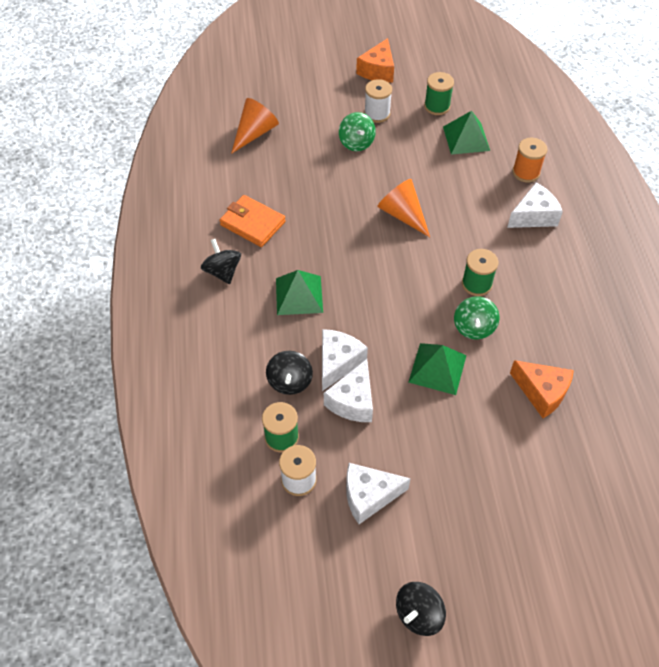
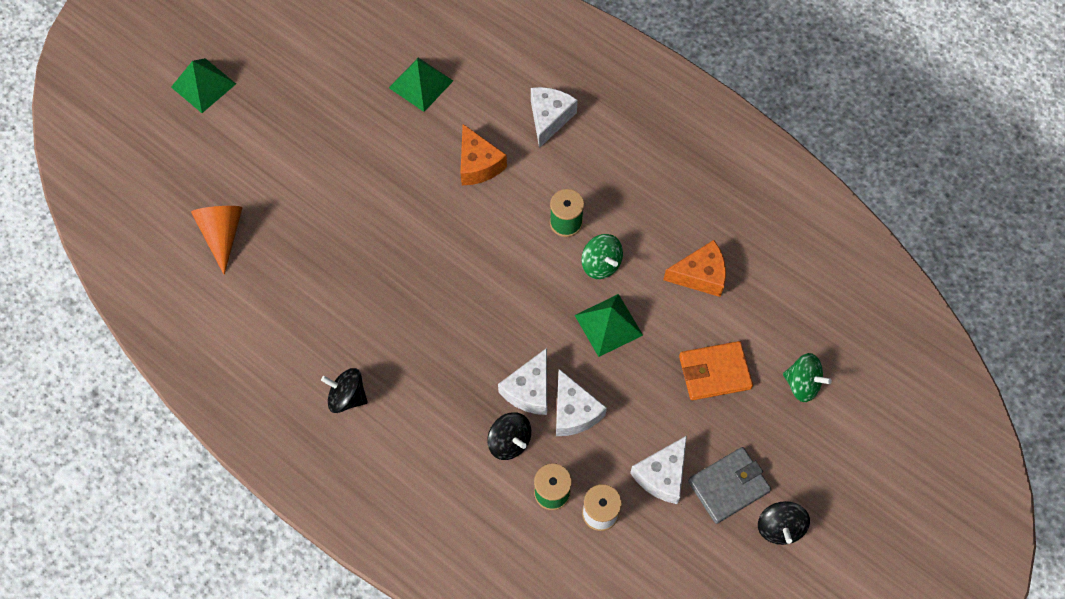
camera: 45 degrees left, 10 degrees up
orange wallet [219,195,286,247] -> orange wallet moved to [679,341,753,400]
green pyramid [276,270,323,315] -> green pyramid moved to [171,58,236,113]
white cheese [322,329,368,391] -> white cheese turned 135 degrees counterclockwise [498,348,547,415]
green spinning top [339,112,376,151] -> green spinning top moved to [783,353,832,402]
orange cheese [356,38,394,83] -> orange cheese moved to [460,124,507,185]
white spool [364,79,392,123] -> none
orange cone [377,179,430,237] -> none
green spool [424,72,454,115] -> none
orange spool [512,138,547,182] -> none
none -> grey wallet [688,447,771,524]

